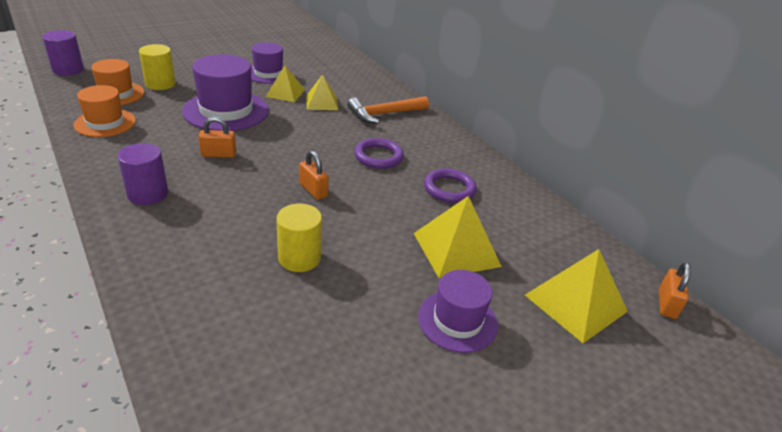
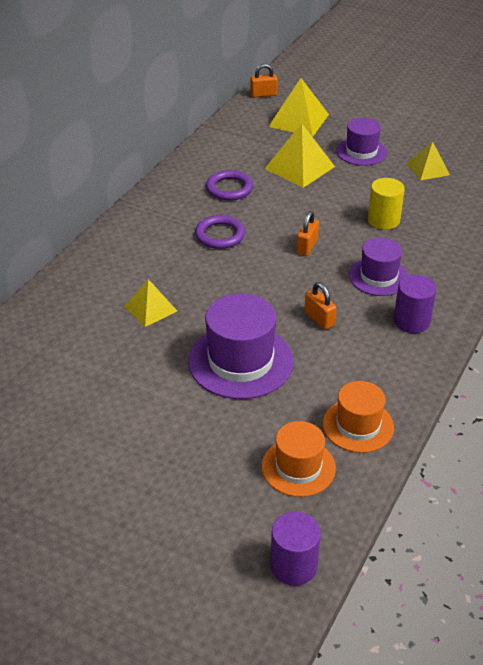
camera: 115 degrees left, 5 degrees up
yellow cylinder [139,44,176,90] -> none
purple hat [251,42,292,84] -> purple hat moved to [349,238,409,296]
yellow pyramid [266,65,305,102] -> yellow pyramid moved to [407,141,450,180]
orange hammer [347,96,429,124] -> none

